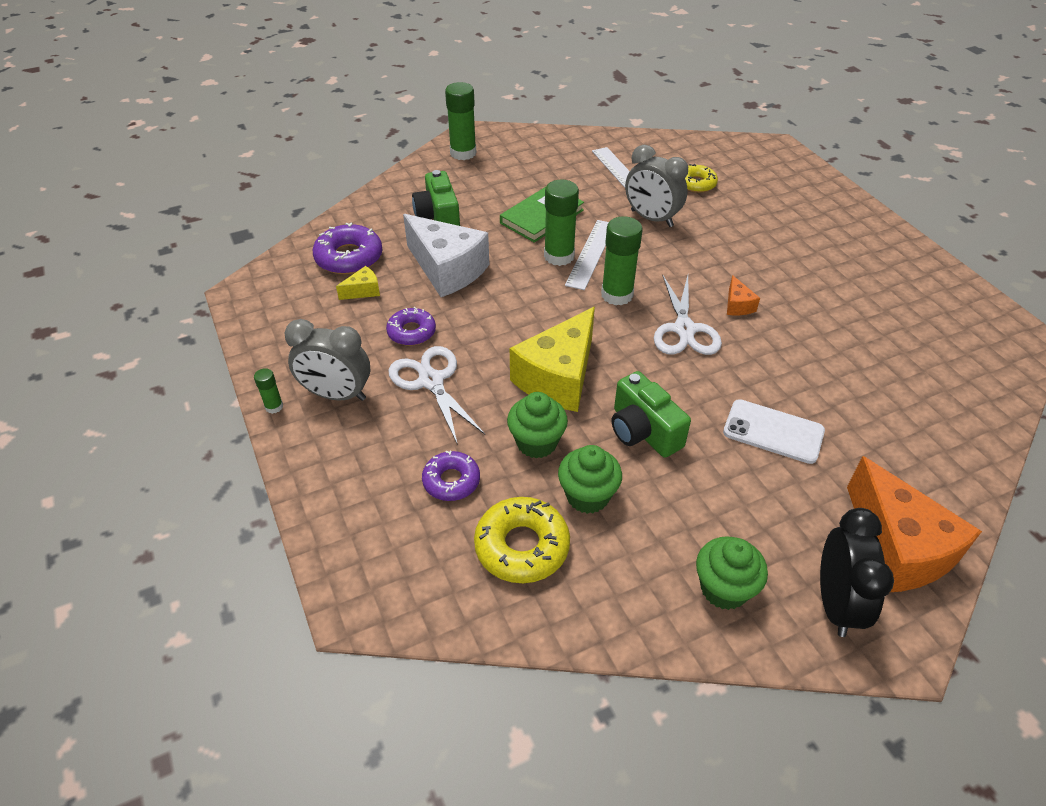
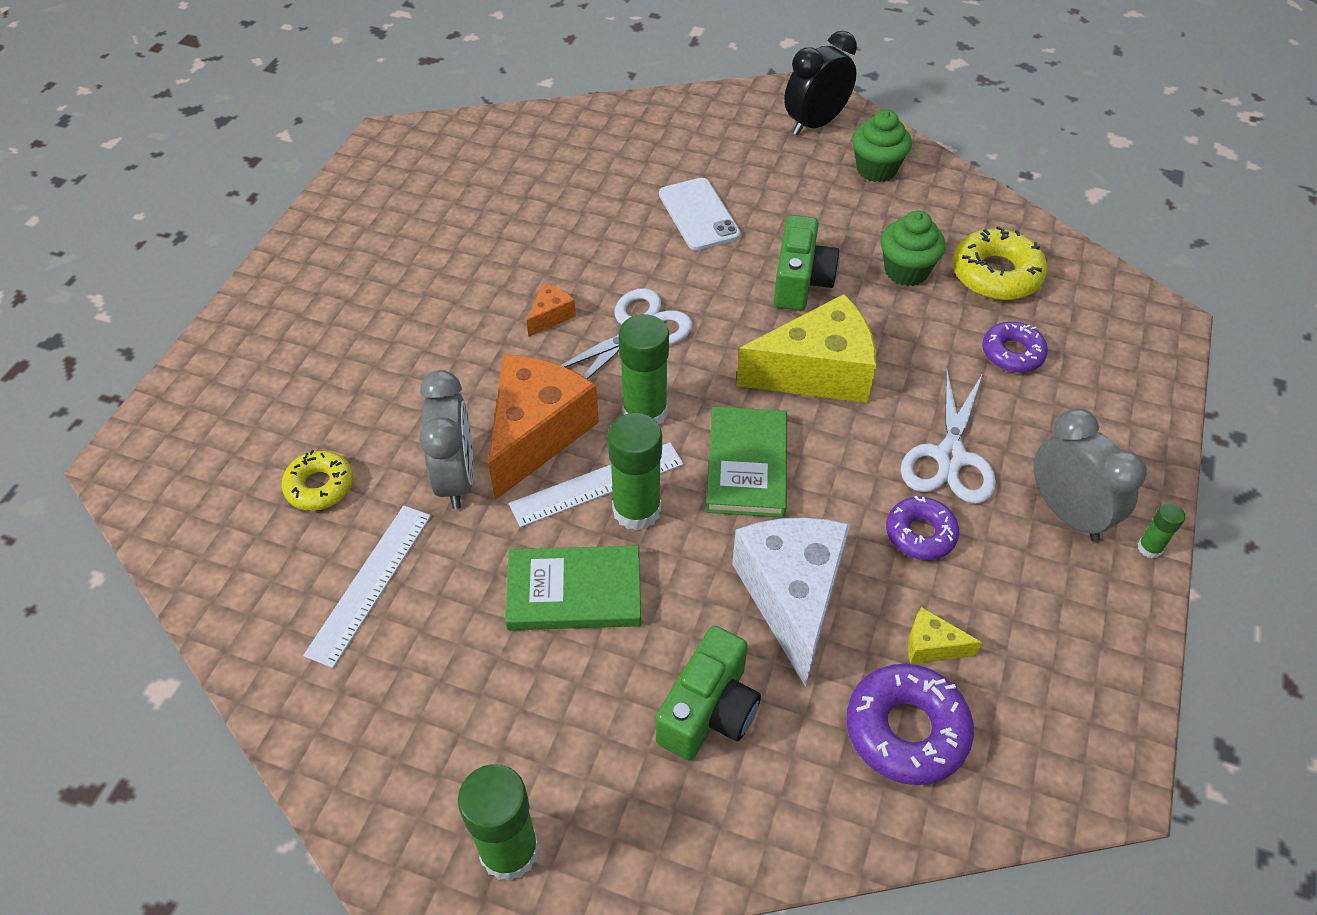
camera: 135 degrees left, 5 degrees up
green cupcake [507,392,568,459] -> none
orange cheese [847,456,982,592] -> orange cheese moved to [488,355,599,500]
none -> green book [706,407,787,517]

